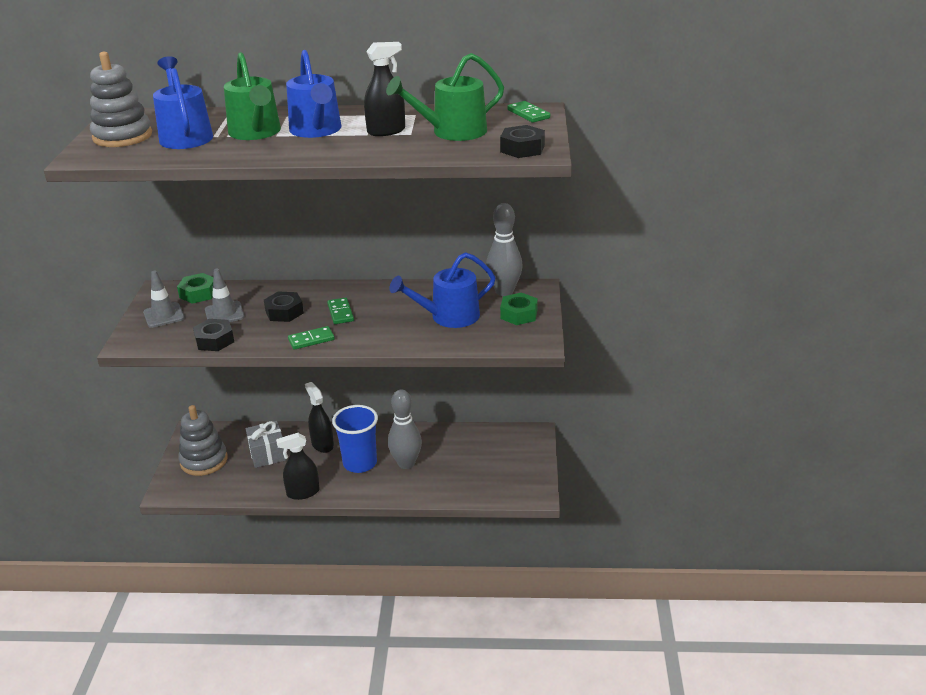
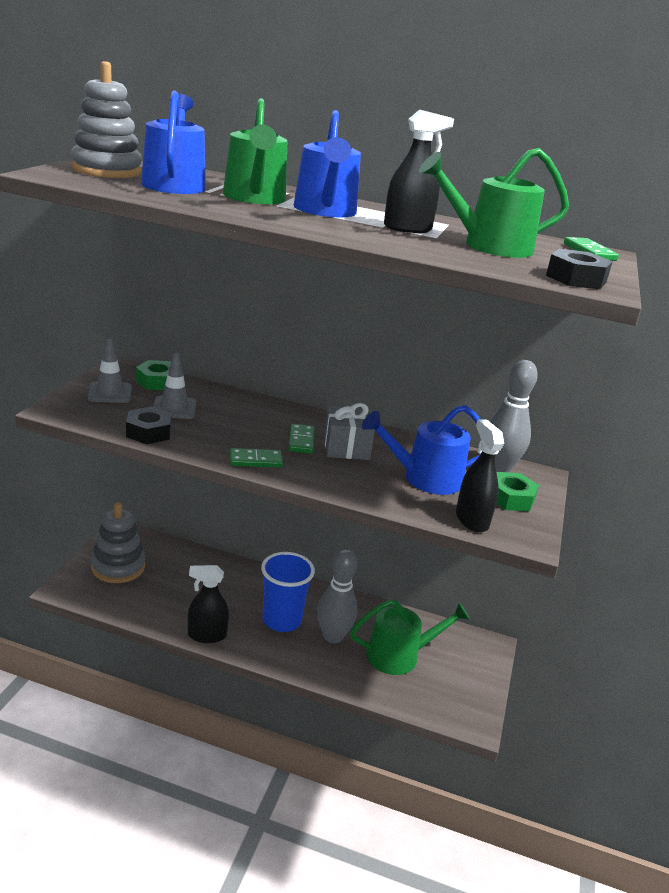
camera: 10 degrees right, 5 degrees down
grey gift [246,421,287,468] -> grey gift moved to [324,403,375,460]
black nut [264,291,304,322] -> none
black spray bottle [305,382,334,453] -> black spray bottle moved to [456,419,504,532]
none -> green watering can [350,599,470,675]

